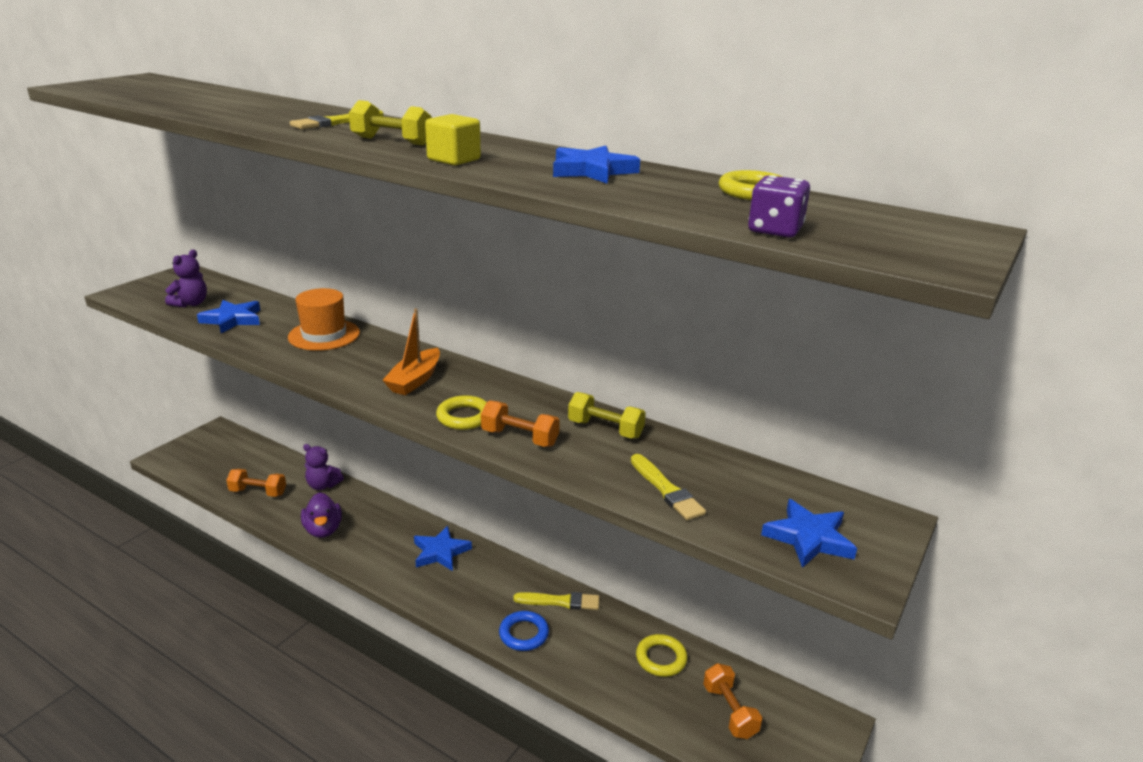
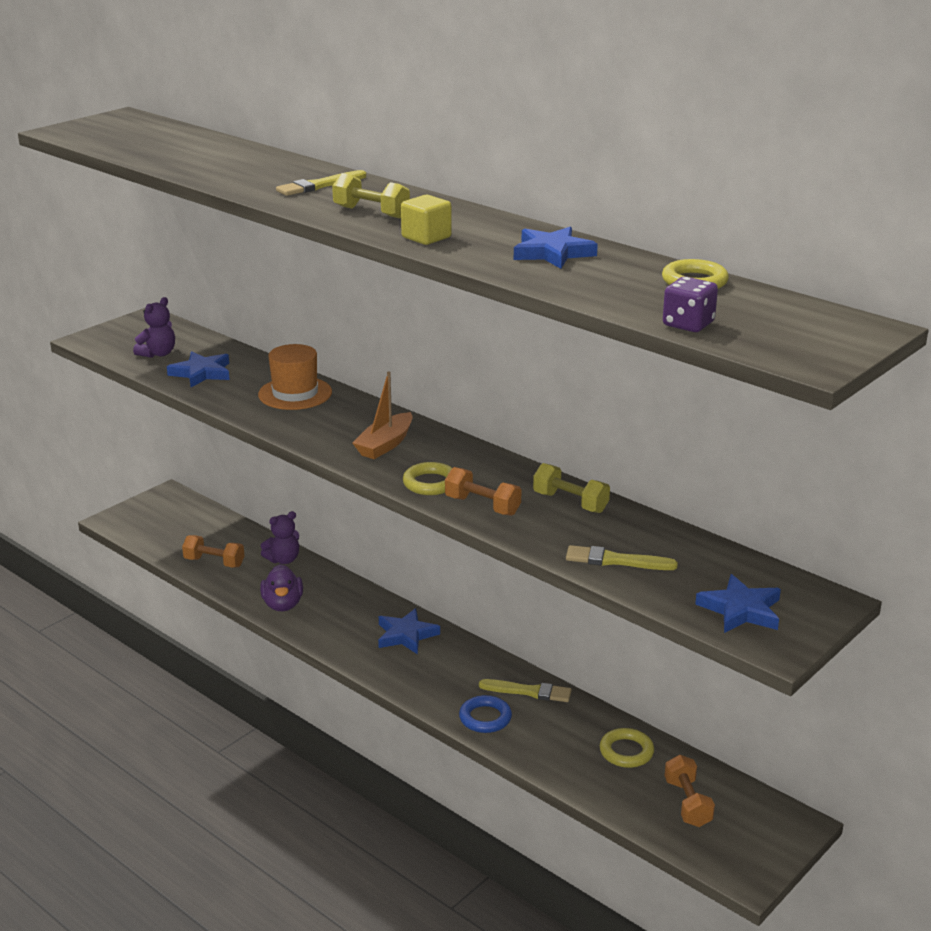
camera: 10 degrees right, 0 degrees up
purple teddy bear [303,444,344,490] -> purple teddy bear turned 60 degrees counterclockwise [261,511,299,564]
yellow brush [631,454,706,520] -> yellow brush turned 120 degrees clockwise [566,545,678,570]

